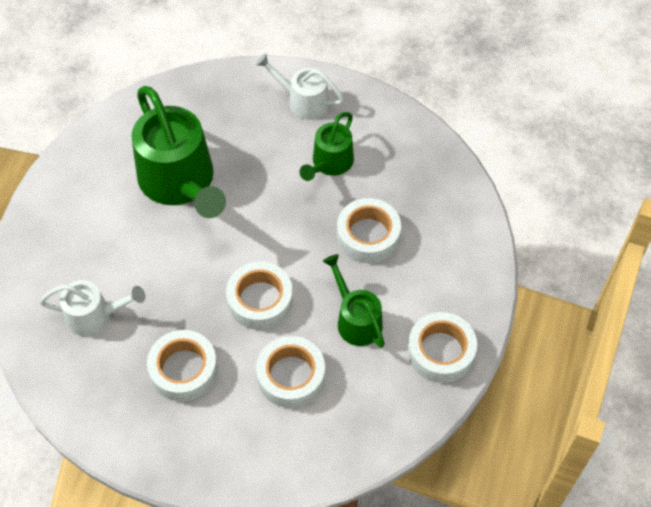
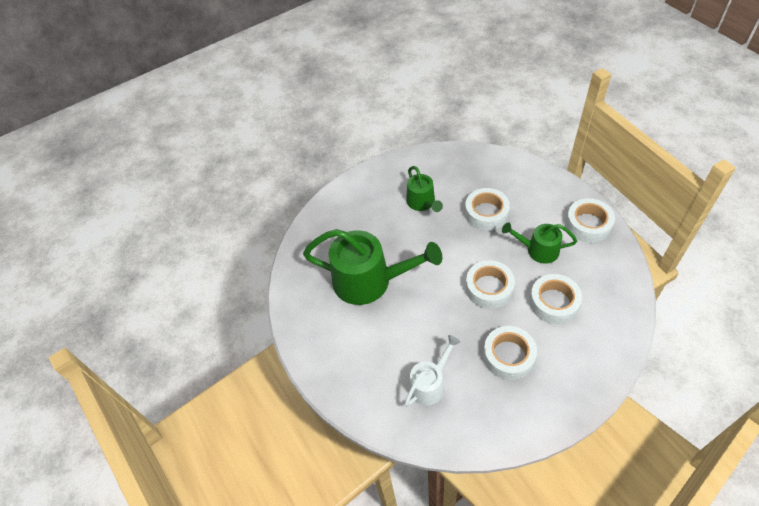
camera: 45 degrees left, 5 degrees down
white watering can [256,53,344,120] -> none

